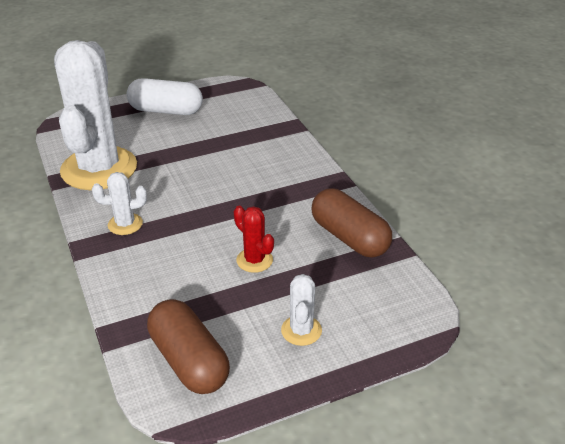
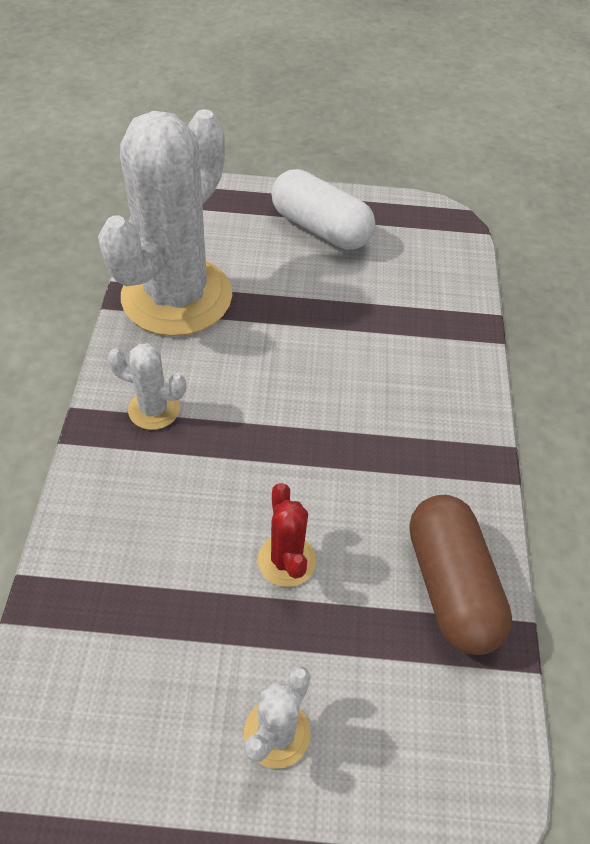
camera: 25 degrees right, 15 degrees up
brown capsule [147,299,230,394] -> none

